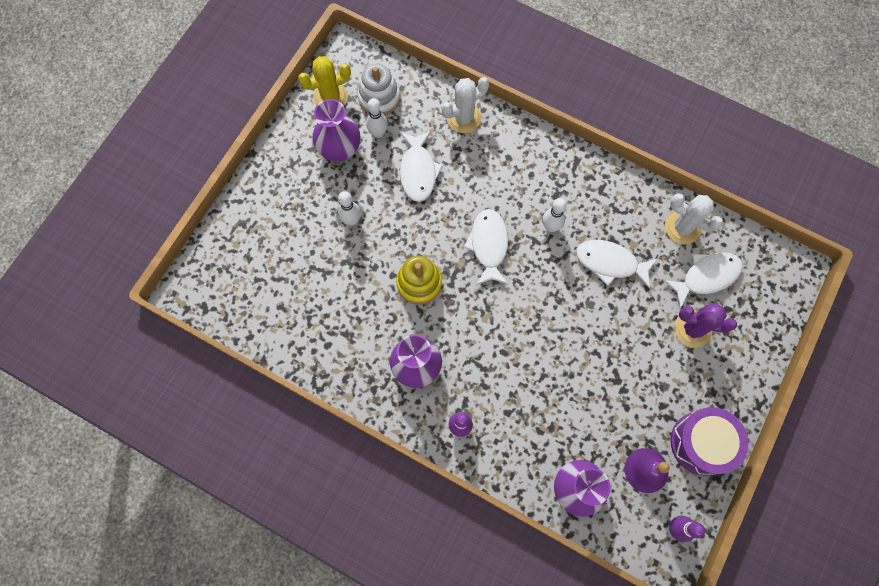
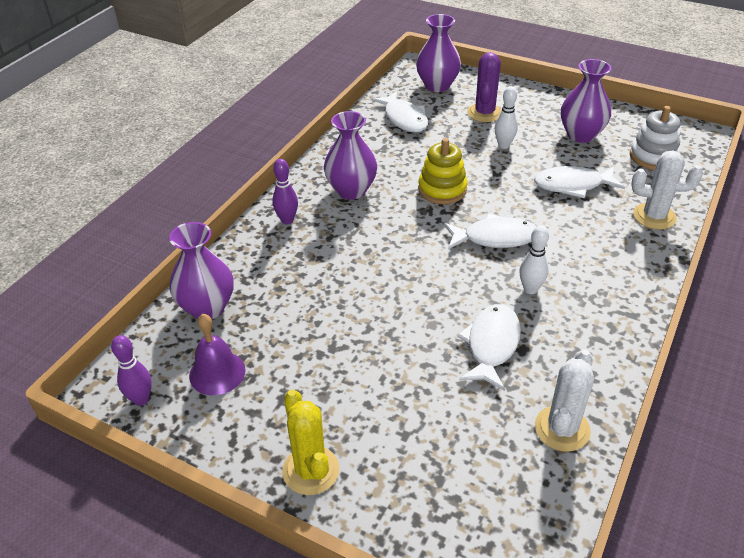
camera: 90 degrees right, 30 degrees down
yellow cactus [298,56,351,106] -> yellow cactus moved to [282,390,339,495]
white bowling pin [366,98,388,138] -> none
white cactus [442,77,489,133] -> white cactus turned 45 degrees counterclockwise [631,151,703,230]
white fish [663,252,743,309] -> white fish moved to [371,91,428,133]
purple drum [670,407,749,475] -> none
purple cactus [674,303,737,348] -> purple cactus moved to [467,52,502,122]
none -> purple vase [416,14,461,92]

